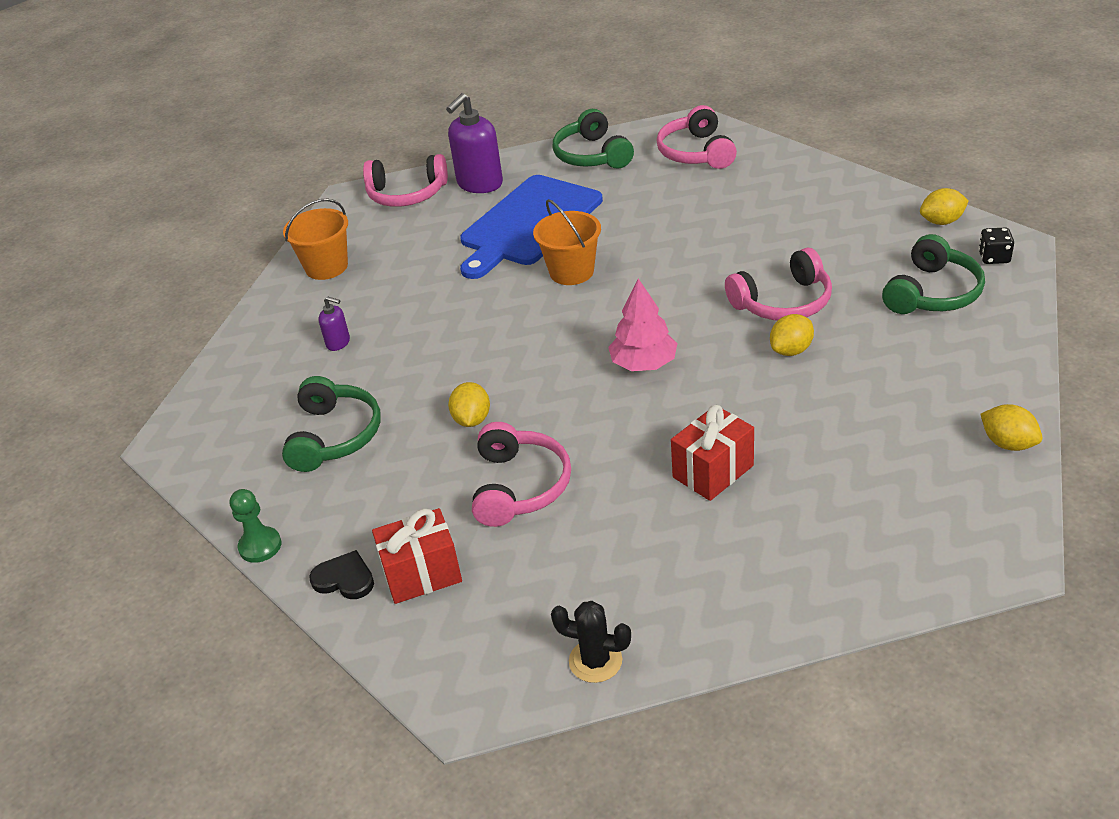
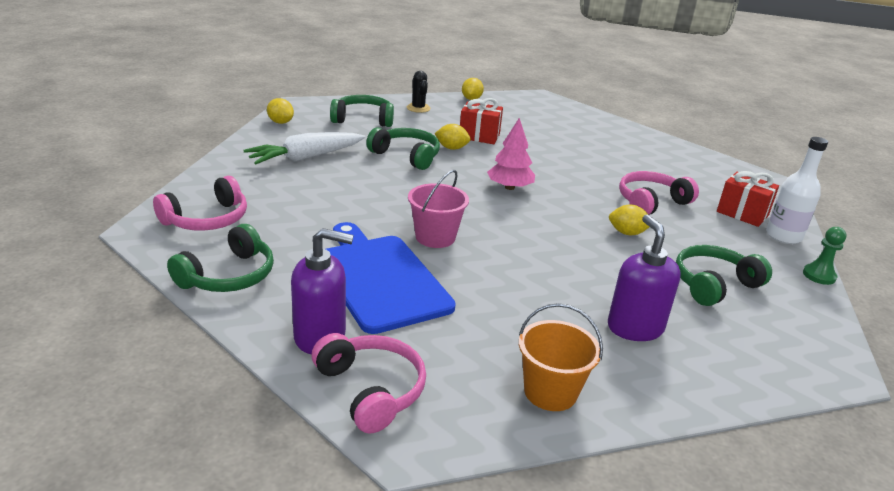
camera: 130 degrees left, 10 degrees down
black heart [309,550,374,599] -> white bottle [766,137,828,244]
purple soap dispenser [318,296,350,351] -> purple soap dispenser [608,214,681,341], size x2.03
yellow lemon [448,382,490,427] -> yellow lemon turned 45 degrees clockwise [609,204,649,235]
blue cutting board [460,175,603,279] -> blue cutting board turned 120 degrees counterclockwise [326,222,456,334]
orange bucket [533,199,601,285] -> pink bucket [408,170,469,248]
black cactus [551,601,631,683] -> black cactus moved to [407,71,431,113]
red gift [671,405,754,501] -> red gift moved to [460,98,503,144]
pink headphones [725,248,832,321] -> green headphones [366,127,440,170]
black dice [978,227,1014,264] -> none
none -> white carrot [243,132,365,164]

